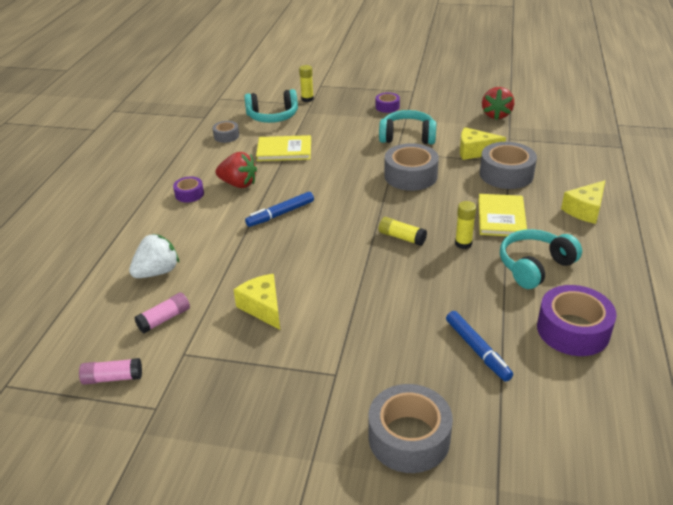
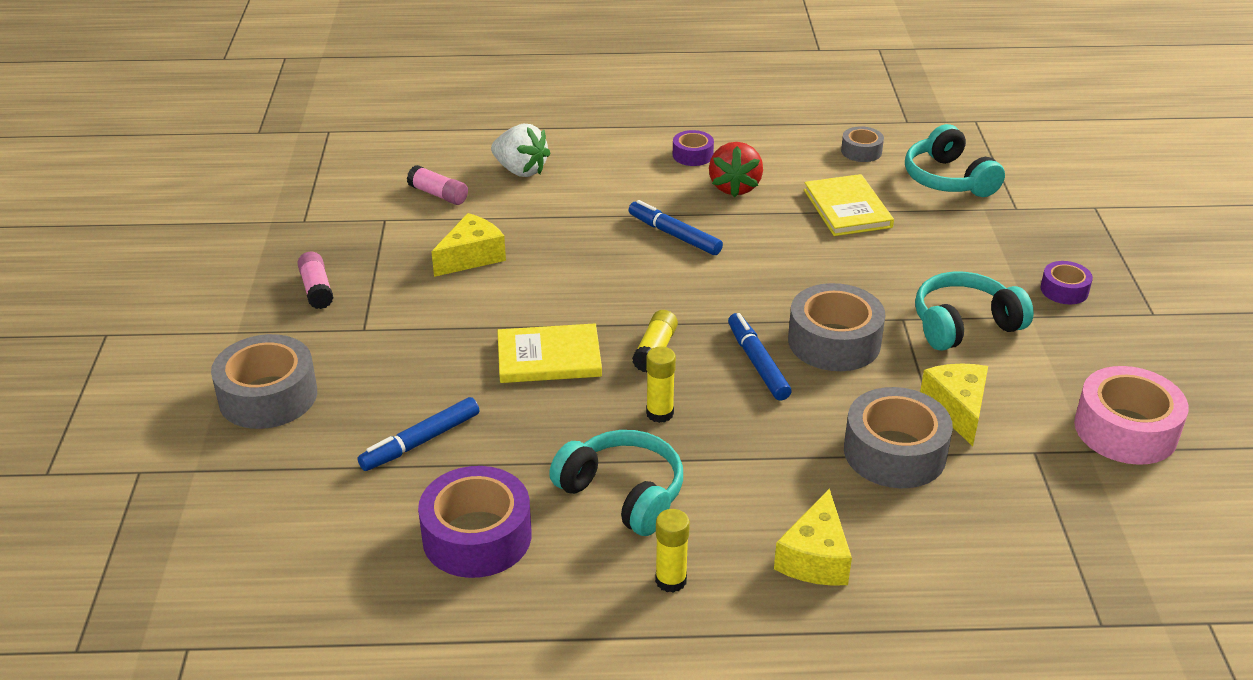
camera: 75 degrees right, 0 degrees up
pink glue stick [79,358,142,385] -> pink glue stick moved to [297,252,334,309]
yellow glue stick [299,65,314,102] -> yellow glue stick moved to [655,509,690,593]
turquoise headphones [379,110,436,144] -> turquoise headphones turned 105 degrees counterclockwise [915,272,1034,351]
yellow book [478,194,527,236] -> yellow book moved to [497,323,602,383]
red strawberry [482,87,514,120] -> pink tape [1074,366,1189,465]
yellow cheese [561,180,605,224] -> yellow cheese turned 105 degrees counterclockwise [774,488,852,586]
none -> blue marker [728,313,792,401]

